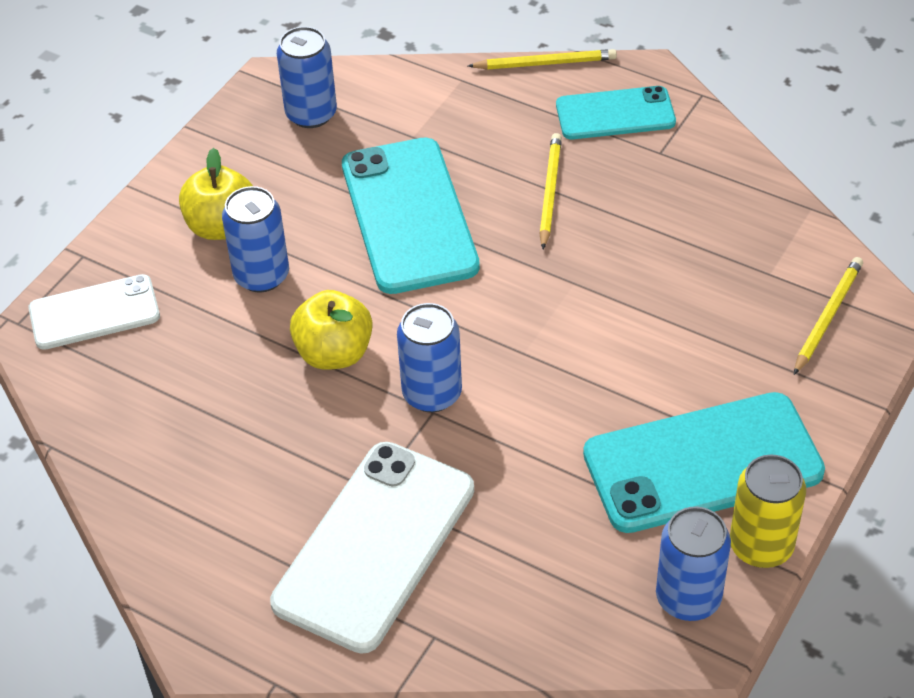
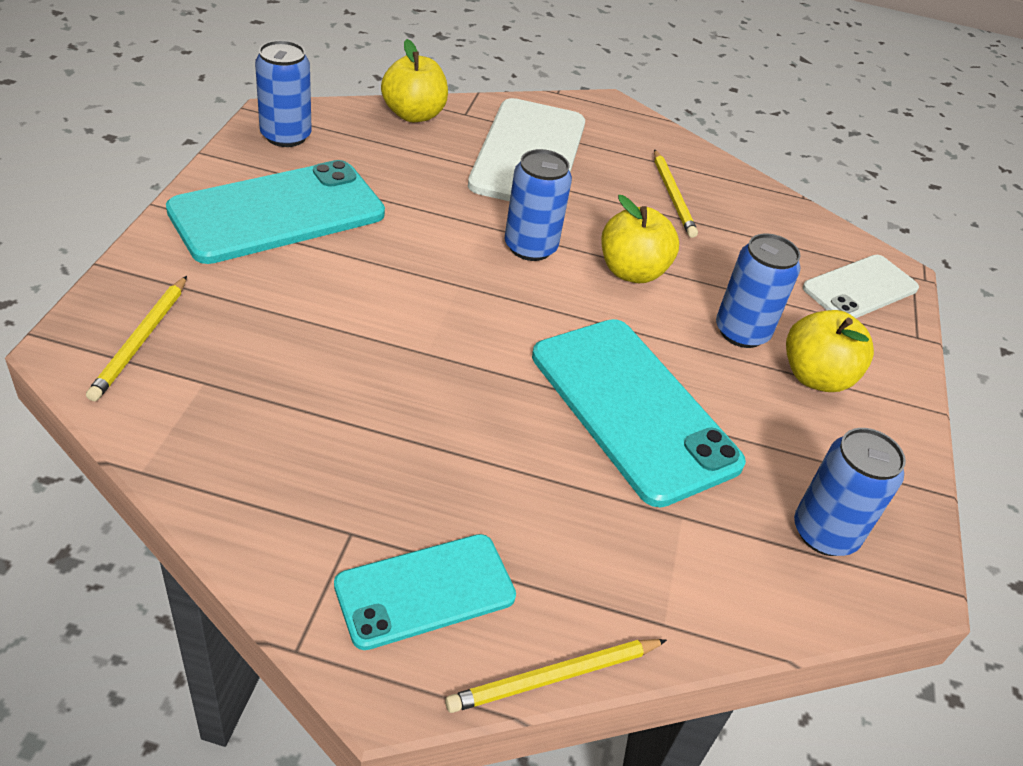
camera: 155 degrees right, 5 degrees down
yellow pencil [539,133,562,249] -> yellow pencil moved to [654,149,698,238]
yellow can [730,455,806,568] -> none
none -> yellow apple [381,39,448,122]

